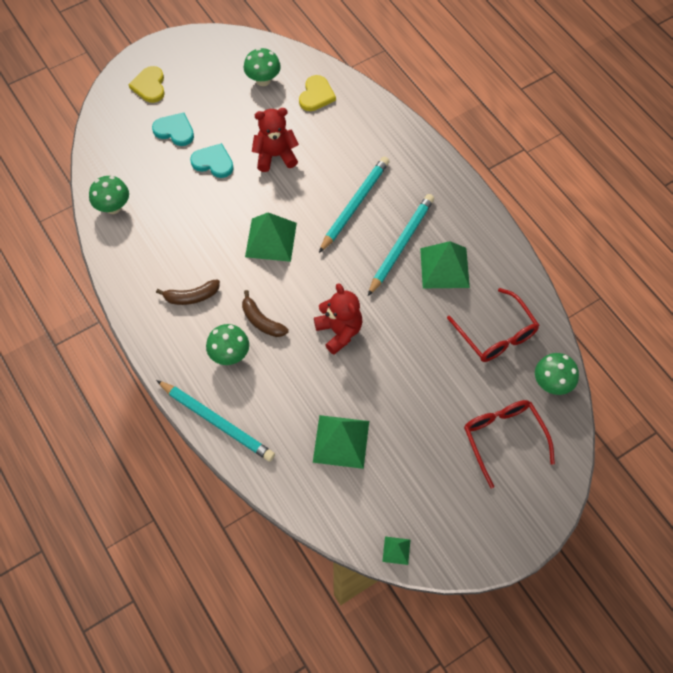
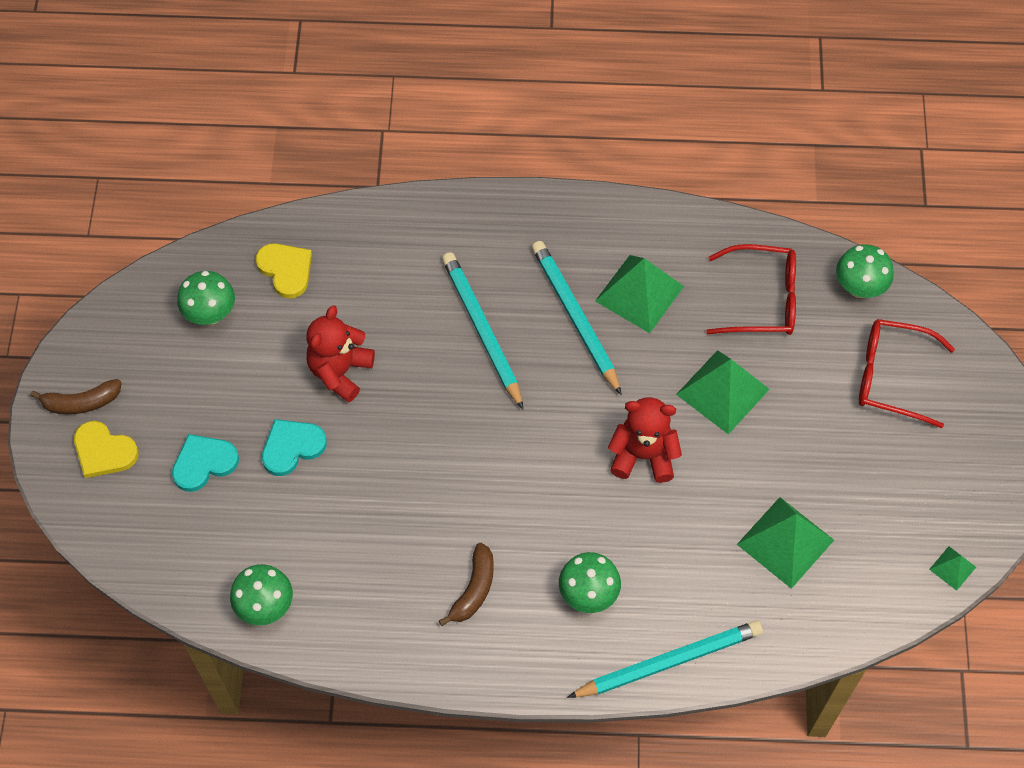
camera: 55 degrees left, 0 degrees up
brown banana [242,290,289,337] -> brown banana moved to [30,379,122,414]
green pyramid [245,212,297,262] -> green pyramid moved to [676,350,770,435]

